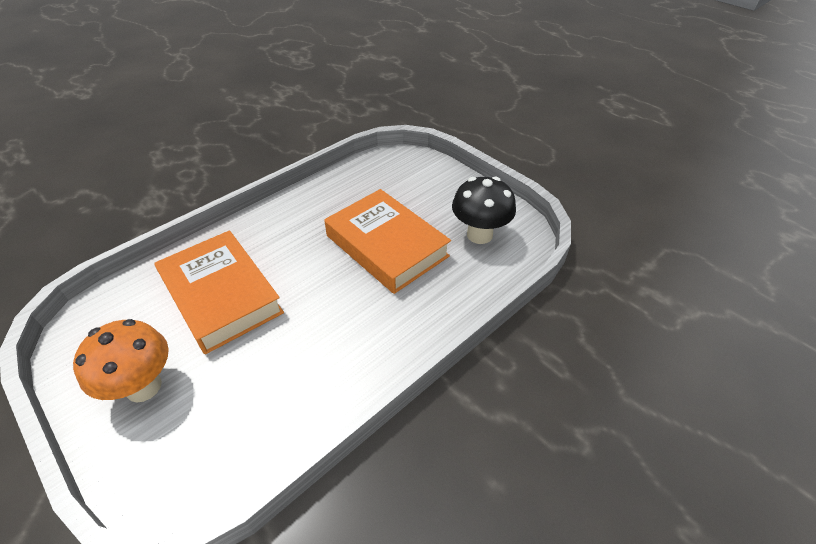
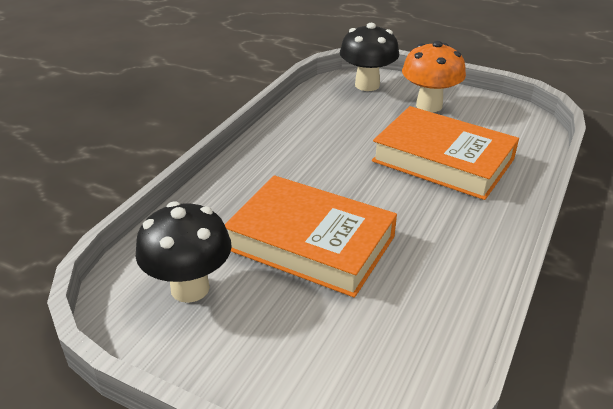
camera: 160 degrees right, 10 degrees down
none -> black mushroom [340,23,399,91]

